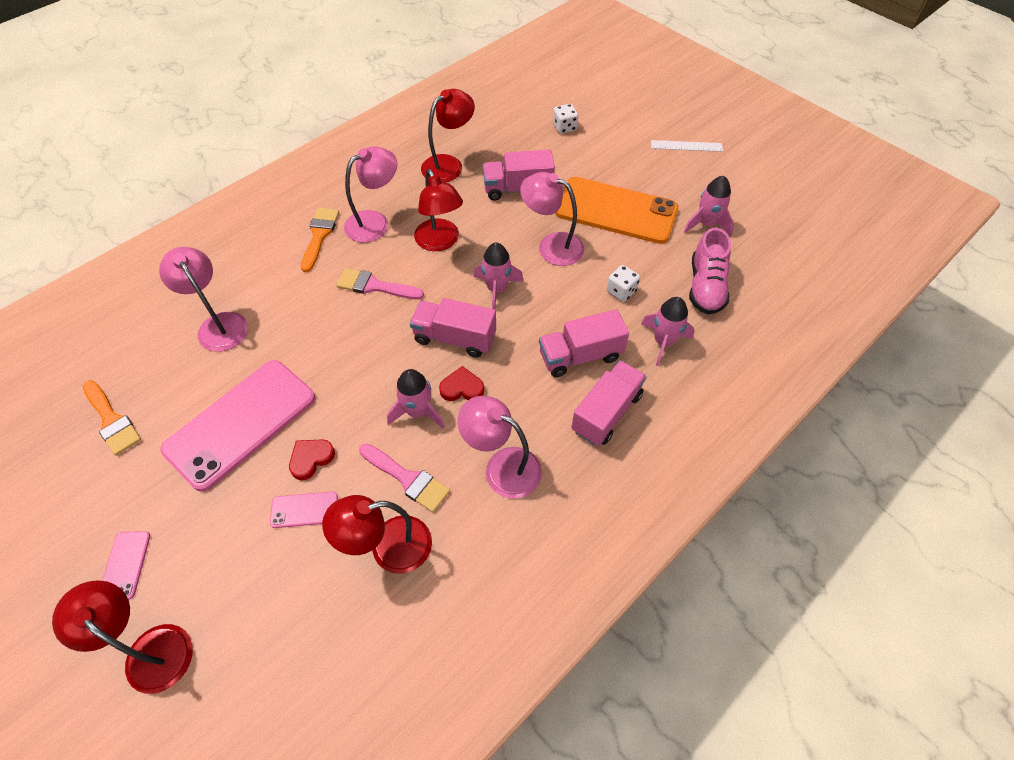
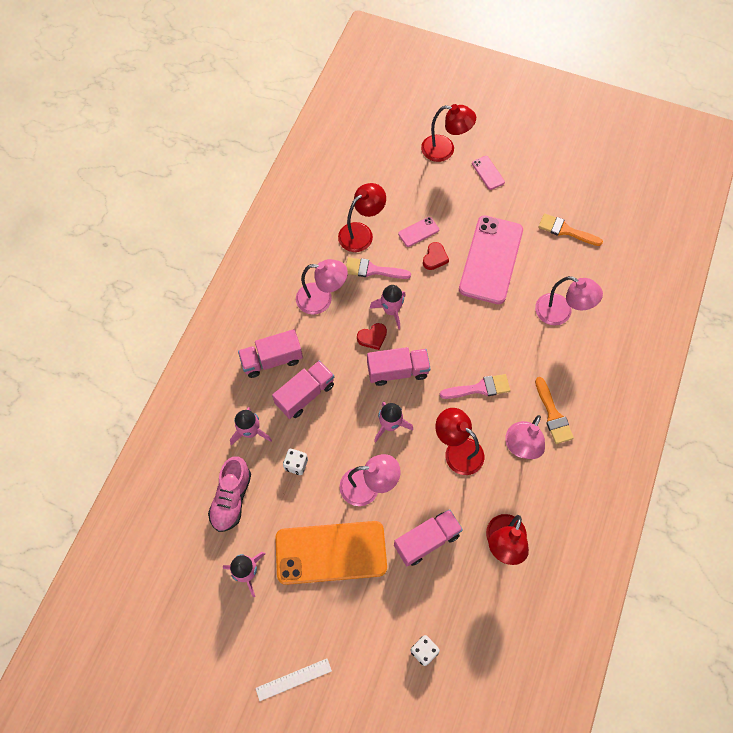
camera: 155 degrees right, 10 degrees up
pink truck [571,360,647,446] -> pink truck turned 60 degrees clockwise [238,329,303,378]
pink shoe [689,228,731,314] -> pink shoe turned 150 degrees counterclockwise [208,456,251,532]

